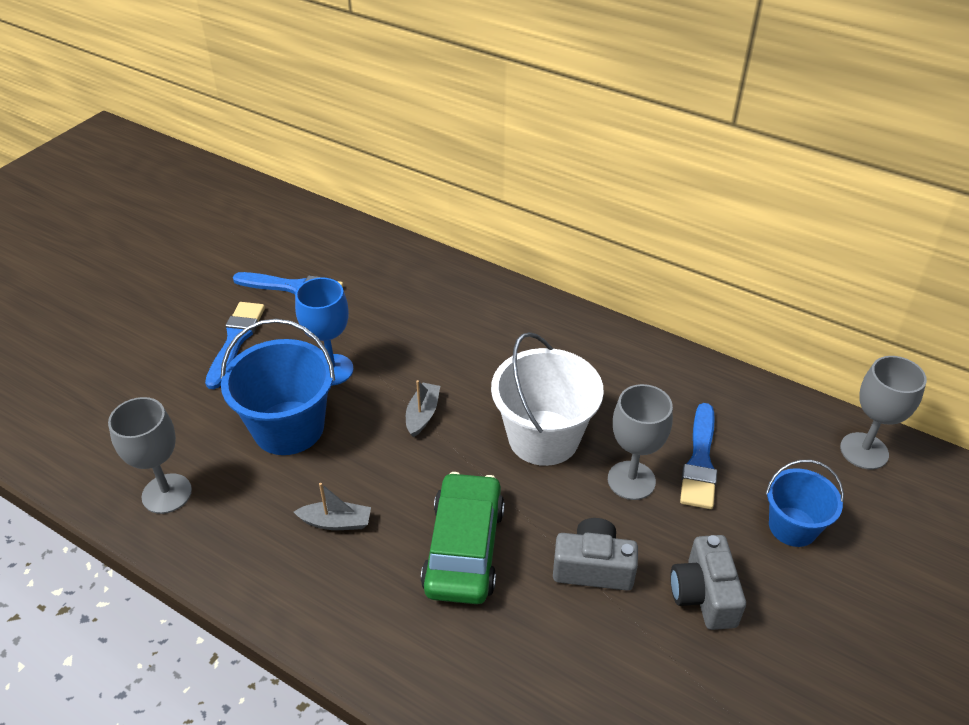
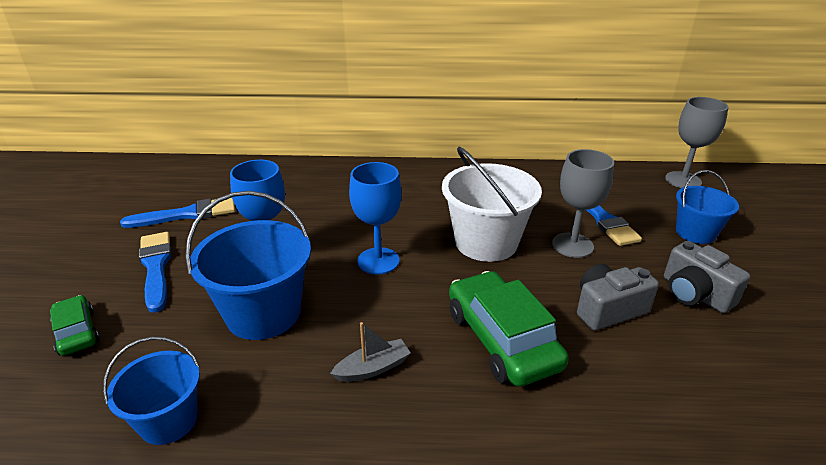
camera: 30 degrees left, 10 degrees down
grey goblet [108,397,192,514] -> blue bucket [103,337,200,445]
grey boat [406,380,440,437] -> blue goblet [349,162,402,275]
none -> green car [50,295,100,356]

